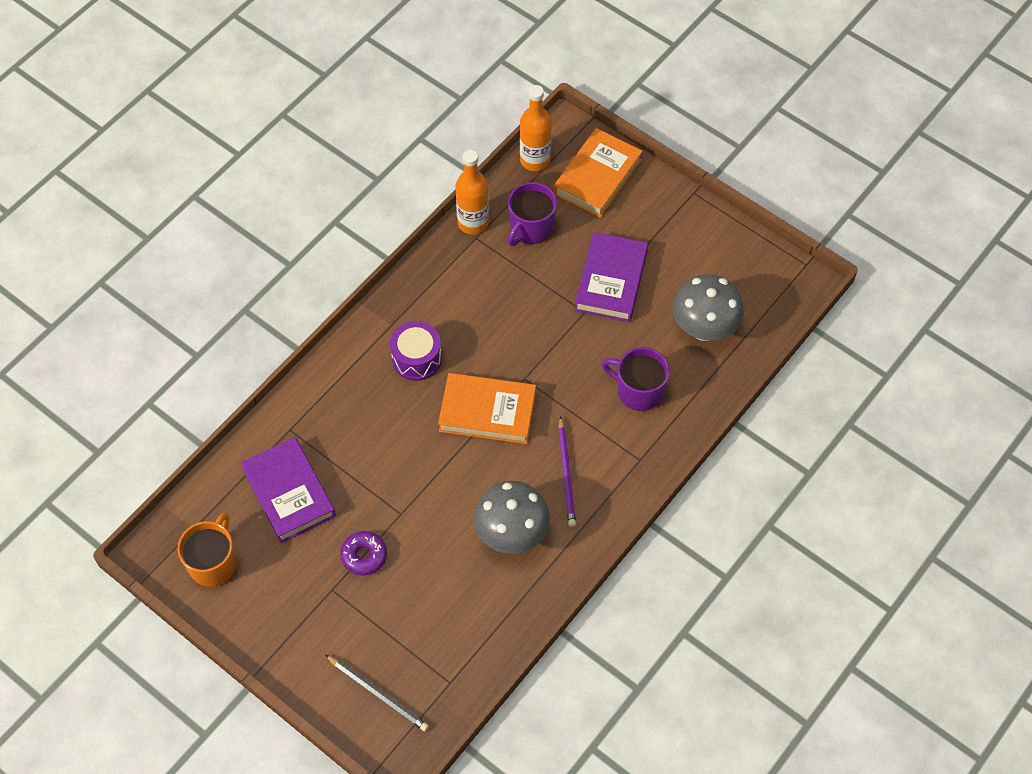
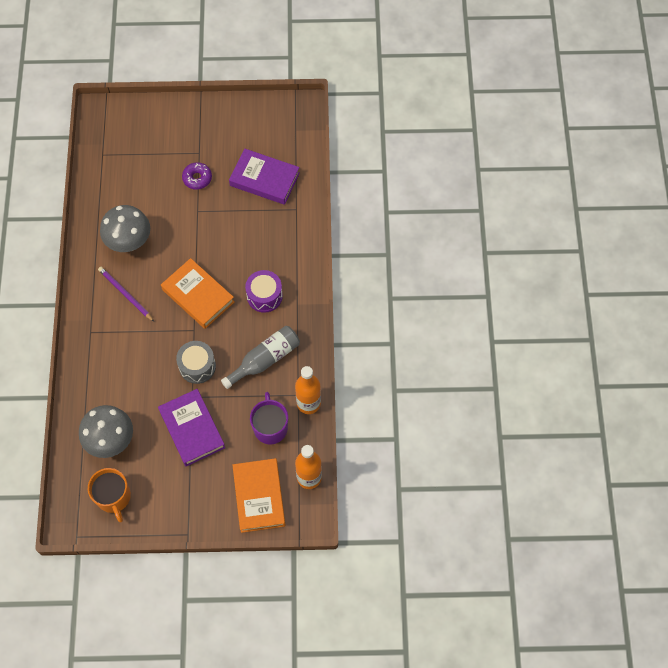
camera: 140 degrees right, 5 degrees up
orange mug [178,513,237,587] -> orange mug moved to [88,468,131,522]
grey pencil [325,655,429,732] -> none
orange book [438,373,536,444] -> orange book turned 75 degrees clockwise [161,258,235,329]
purple mug [602,347,670,411] -> none
none -> grey drum [176,341,216,384]
none -> grey bottle [221,326,300,389]

